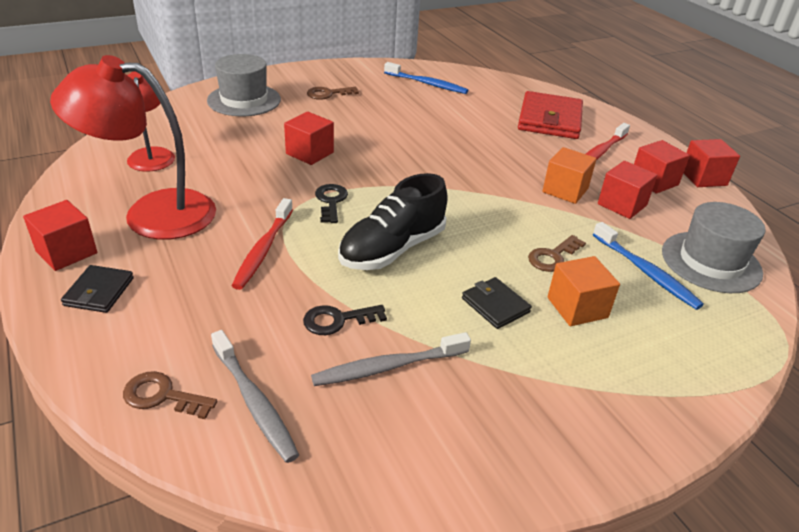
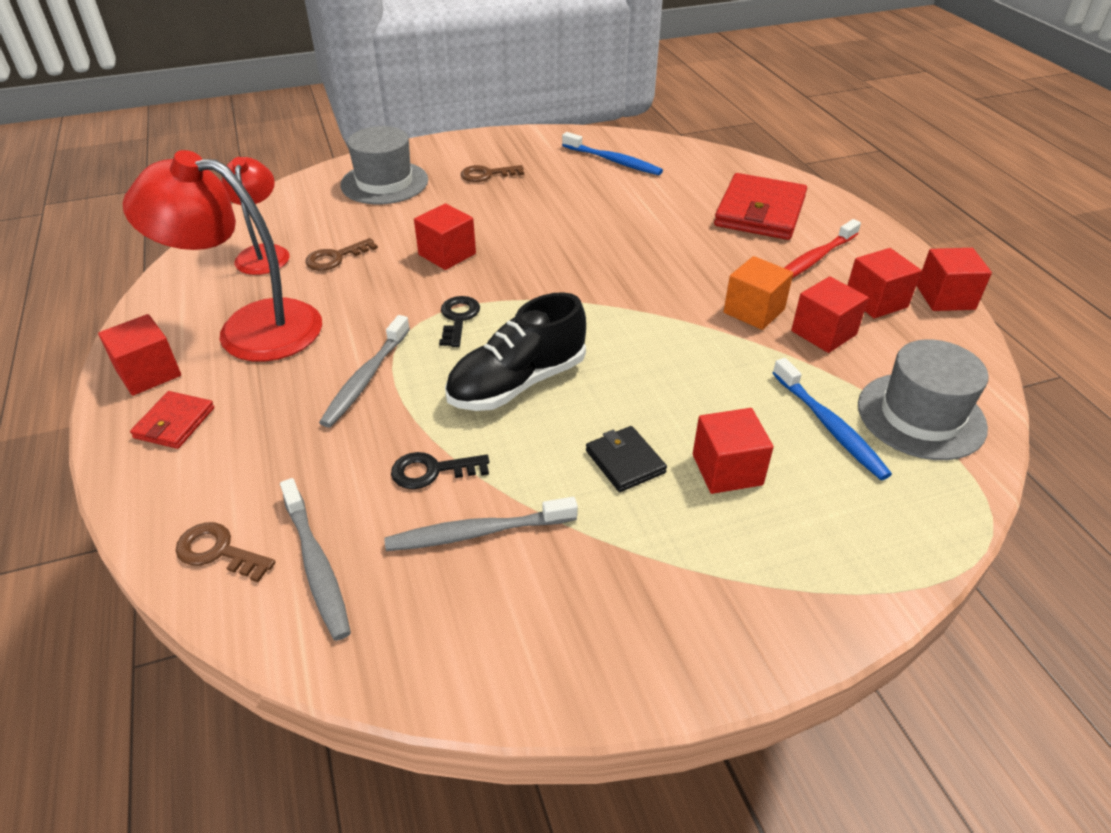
camera: 10 degrees right, 5 degrees up
black wallet [61,265,134,313] -> red wallet [130,391,215,449]
red toothbrush [232,198,293,290] -> grey toothbrush [319,315,410,427]
brown key [528,235,586,272] -> brown key moved to [306,238,378,271]
orange cube [547,256,620,326] -> red cube [693,408,774,494]

